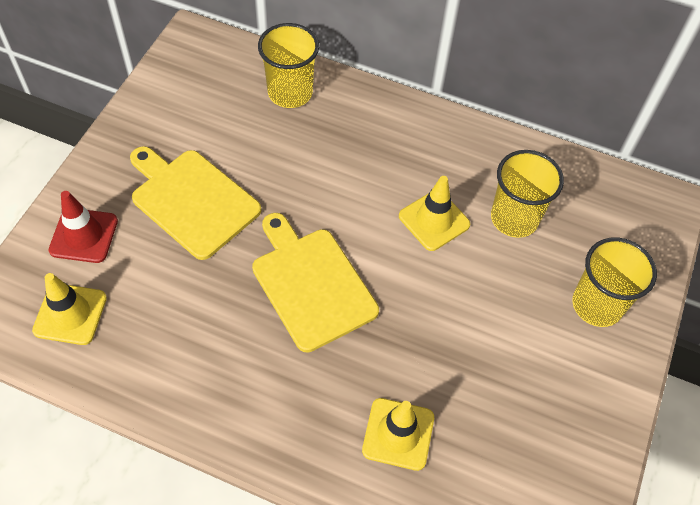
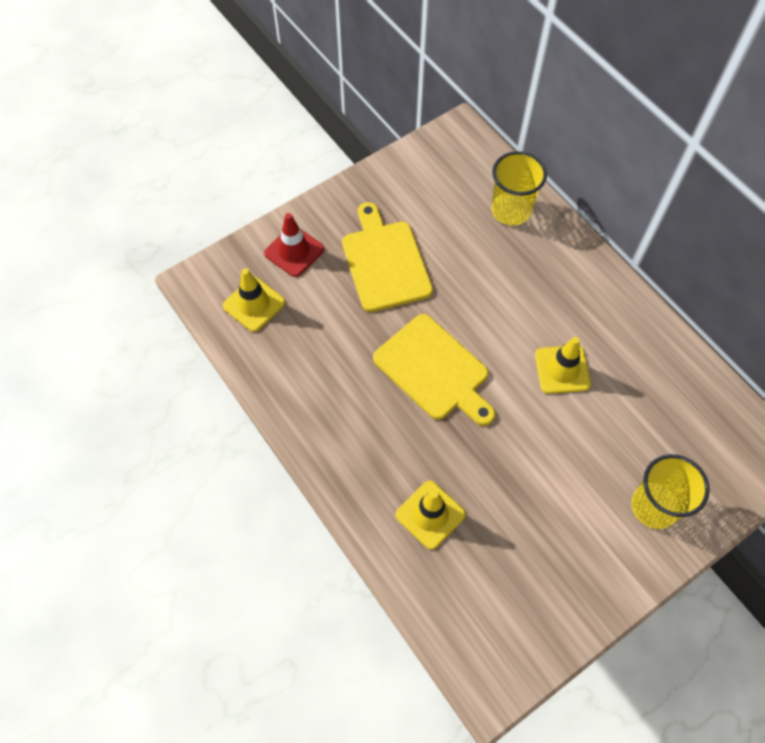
camera: 35 degrees right, 5 degrees up
yellow cutting board [252,213,379,353] -> yellow cutting board turned 135 degrees clockwise [373,314,495,426]
yellow cup [491,150,564,238] -> none

